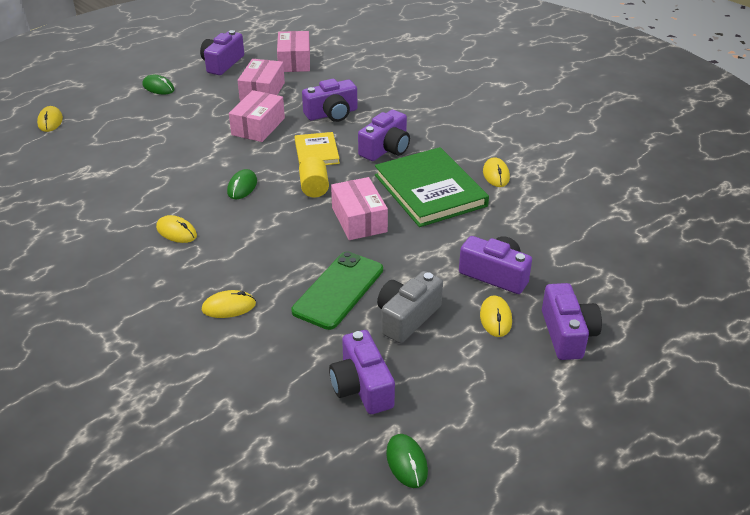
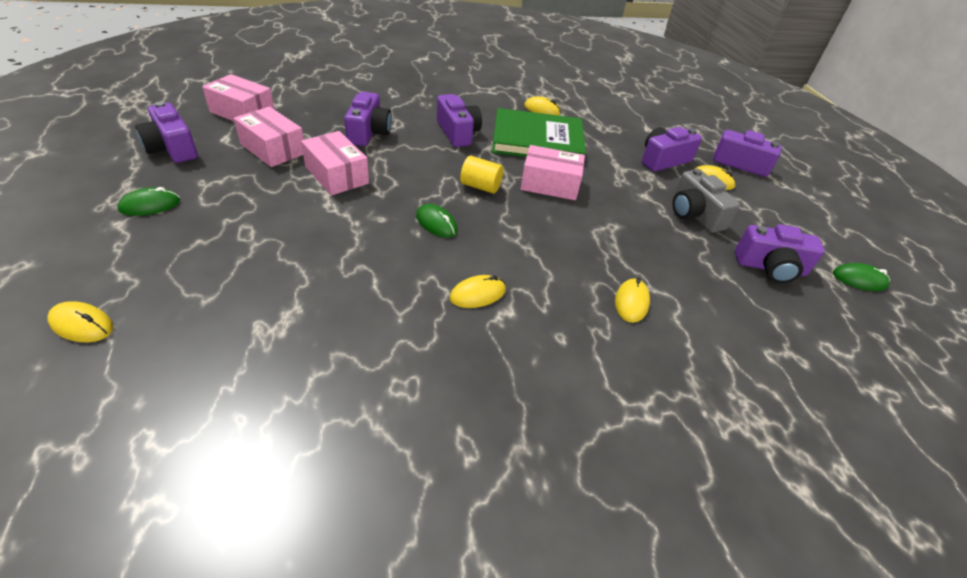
camera: 65 degrees left, 5 degrees up
green phone [291,252,383,330] -> none
yellow book [295,132,340,165] -> none

